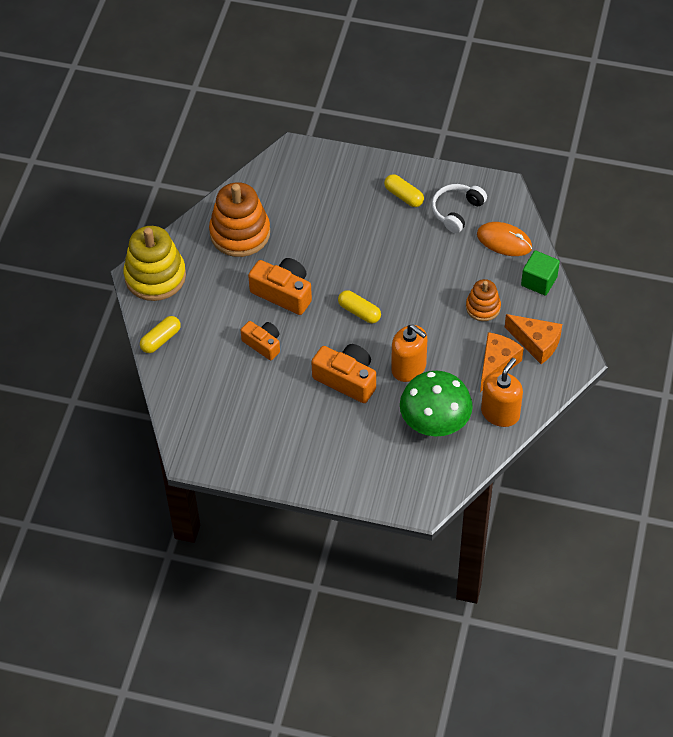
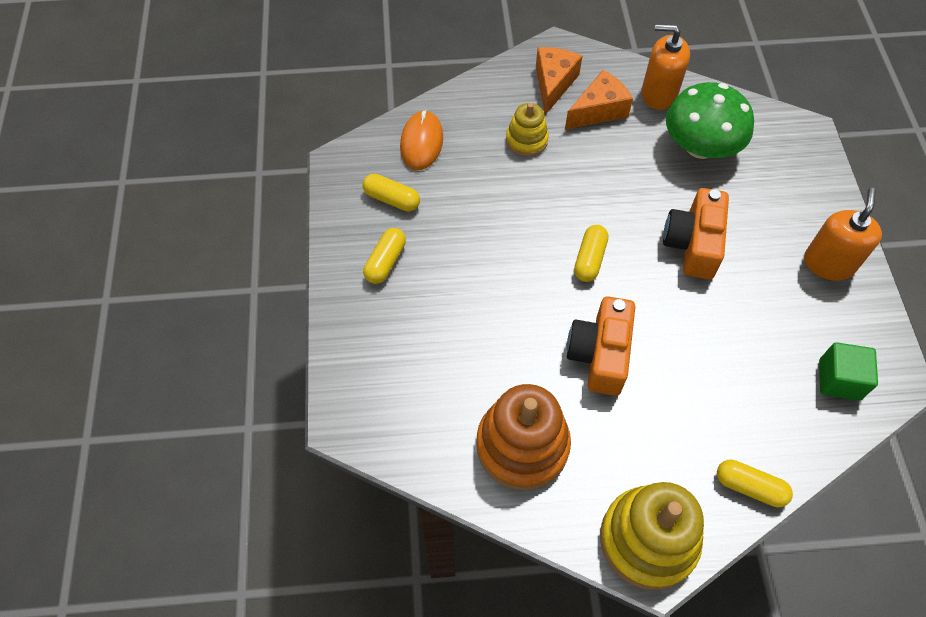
camera: 110 degrees left, 5 degrees up
orange camera [241,321,280,361] -> none
orange soap dispenser [391,325,427,382] -> orange soap dispenser moved to [804,188,882,281]
white headphones [432,184,487,233] -> yellow capsule [362,174,420,212]
orange stacking toy [466,279,501,321] -> yellow stacking toy [506,103,549,157]
orange cheese [480,332,524,392] -> orange cheese turned 135 degrees clockwise [565,70,633,130]
green cube [521,250,560,296] -> green cube moved to [819,342,878,401]

